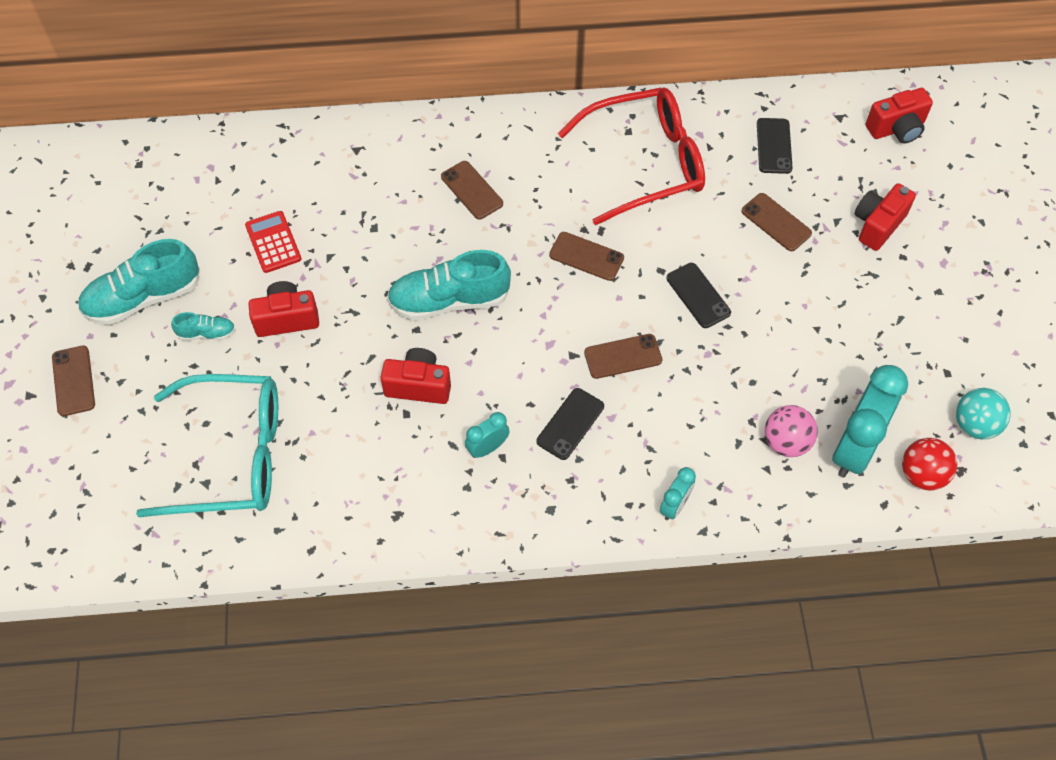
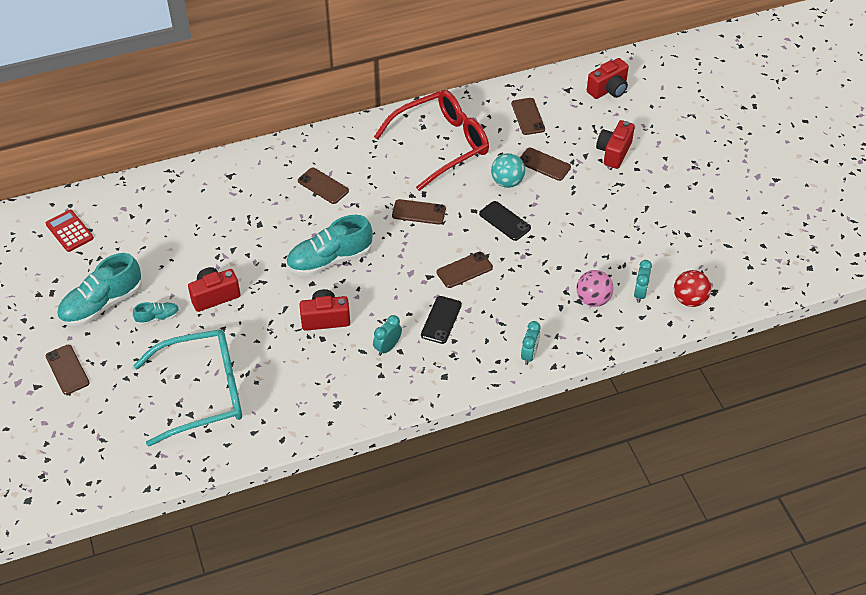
camera: 15 degrees left, 10 degrees down
red calculator [245,211,301,273] -> red calculator moved to [46,210,94,252]
black phone [757,118,793,174] -> brown phone [512,98,545,135]
turquoise clock [832,365,908,478] -> turquoise clock [634,260,652,303], size x0.49
turquoise ball [956,388,1011,439] -> turquoise ball moved to [491,153,525,188]

